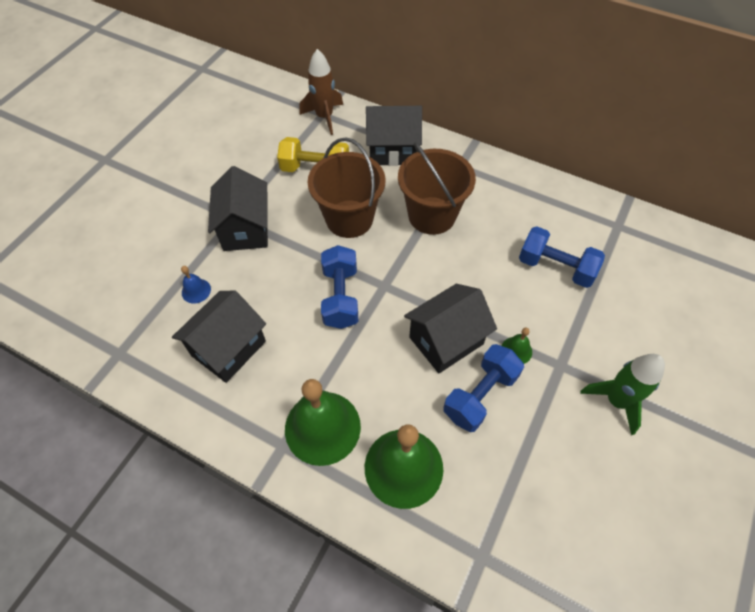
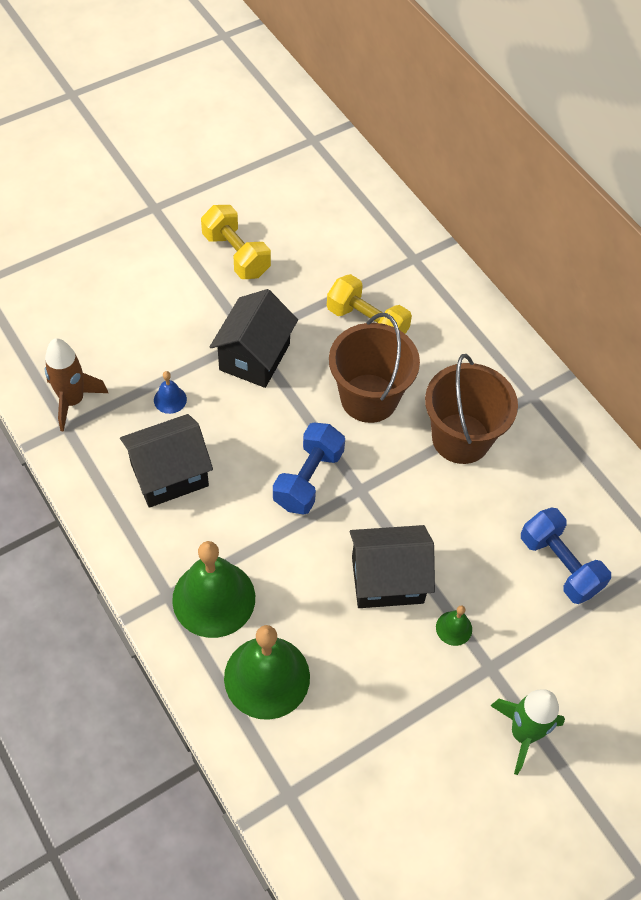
camera: 25 degrees right, 0 degrees up
brown rocket [300,49,343,135] -> brown rocket moved to [44,338,108,432]
black house [366,106,422,166] -> none
blue dumbbell [444,344,524,432] -> none
none -> yellow dumbbell [201,205,271,279]

